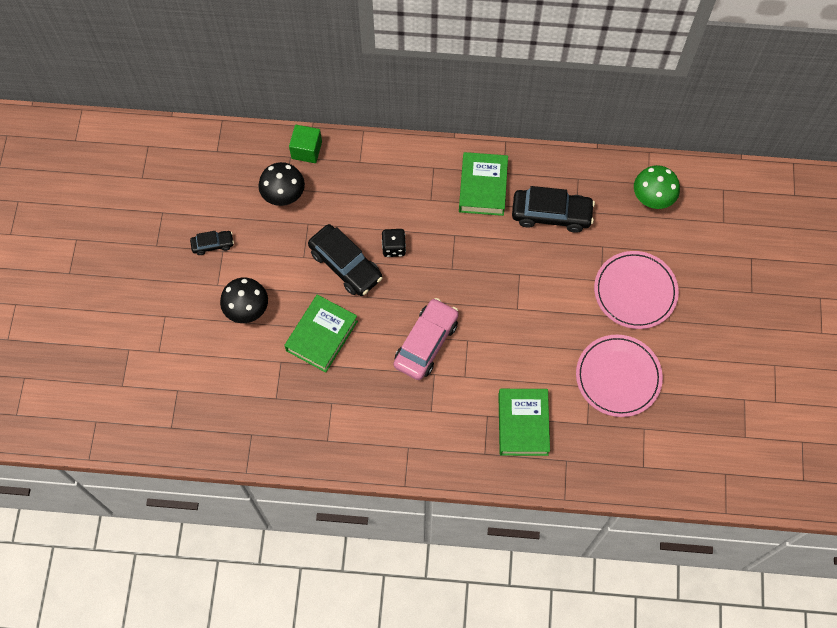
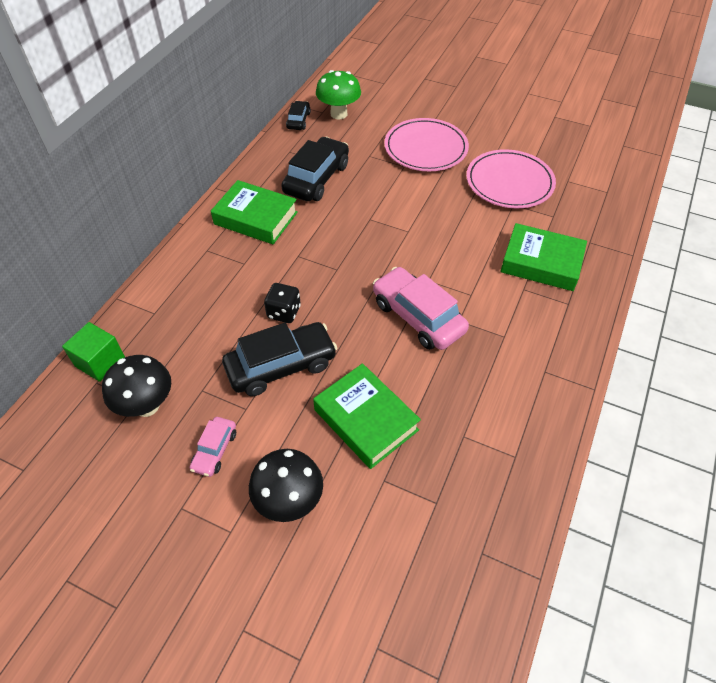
camera: 70 degrees left, 15 degrees down
black car [190,231,234,255] -> black car moved to [286,101,311,130]
none -> pink car [190,417,236,477]

